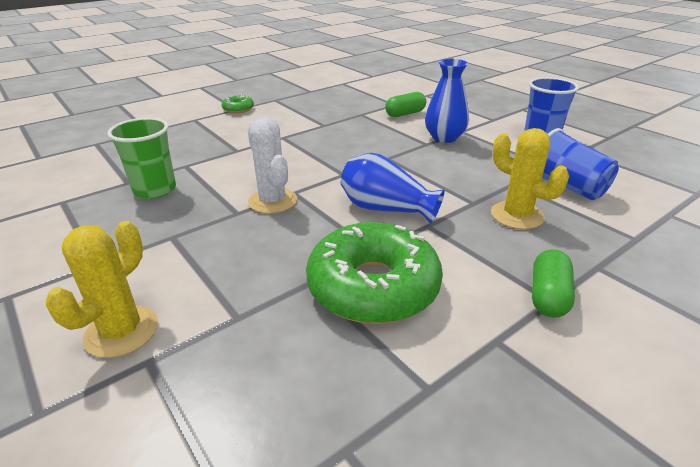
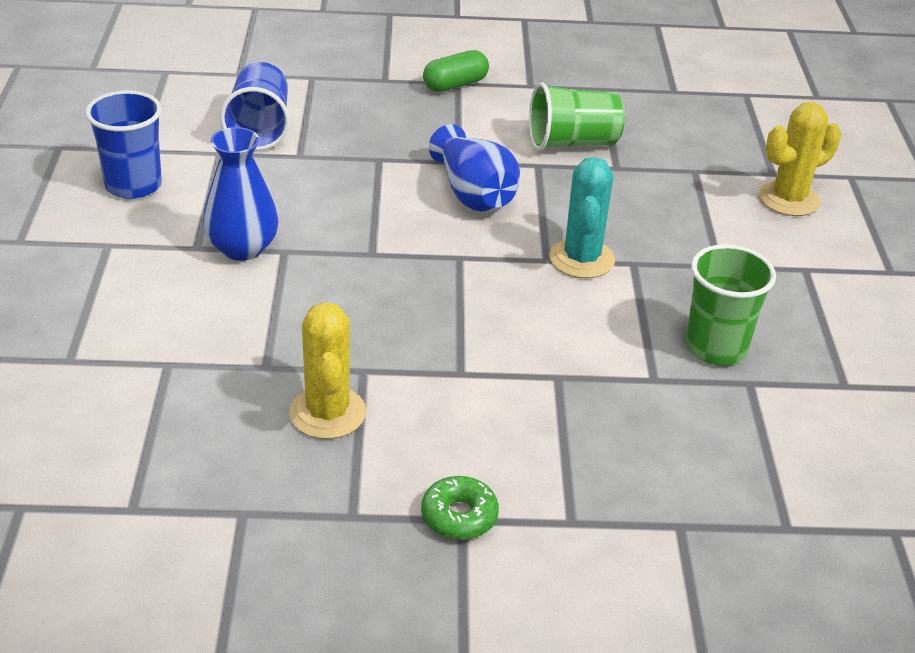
camera: 145 degrees left, 5 degrees up
white cactus [247,117,297,214] -> turquoise cactus [549,157,615,278]
green donut [306,222,443,324] -> green cup [529,82,625,151]
green capsule [385,92,426,117] -> none
yellow cactus [491,128,569,229] -> yellow cactus moved to [289,302,366,439]

